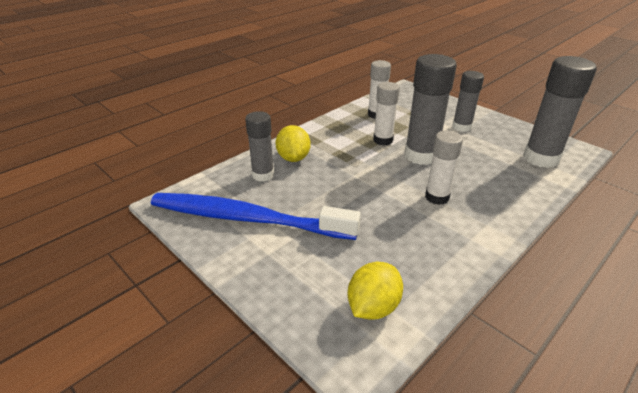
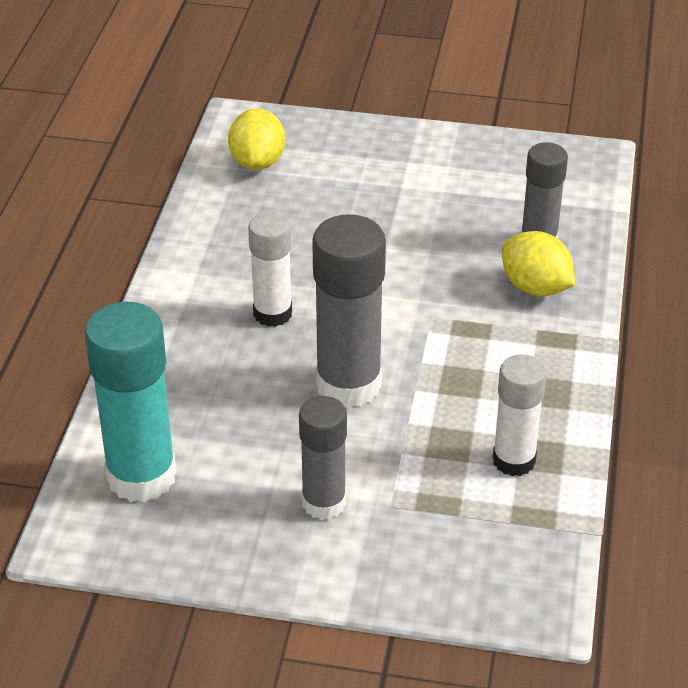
camera: 145 degrees right, 5 degrees up
blue toothbrush [151,193,361,240] -> none
white glue stick [373,82,400,145] -> none
grey glue stick [523,56,597,168] -> turquoise glue stick [85,302,176,502]

